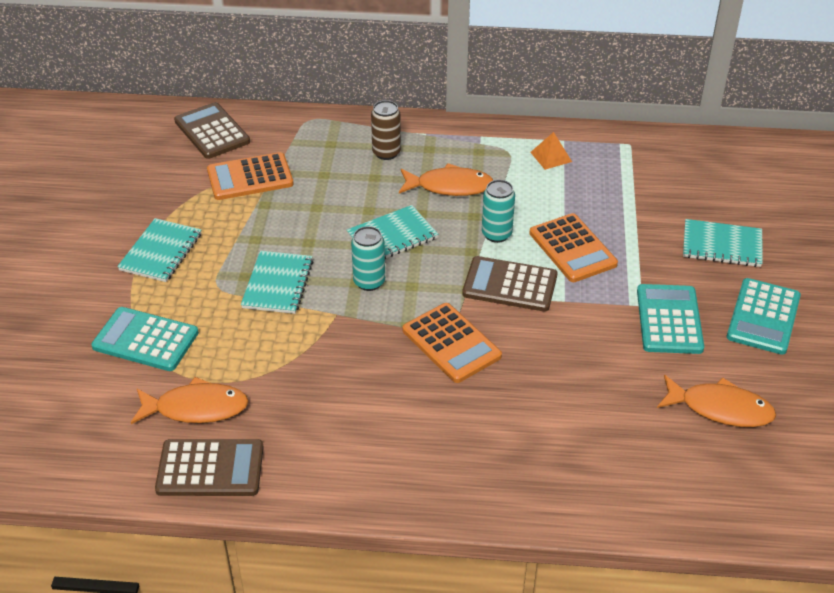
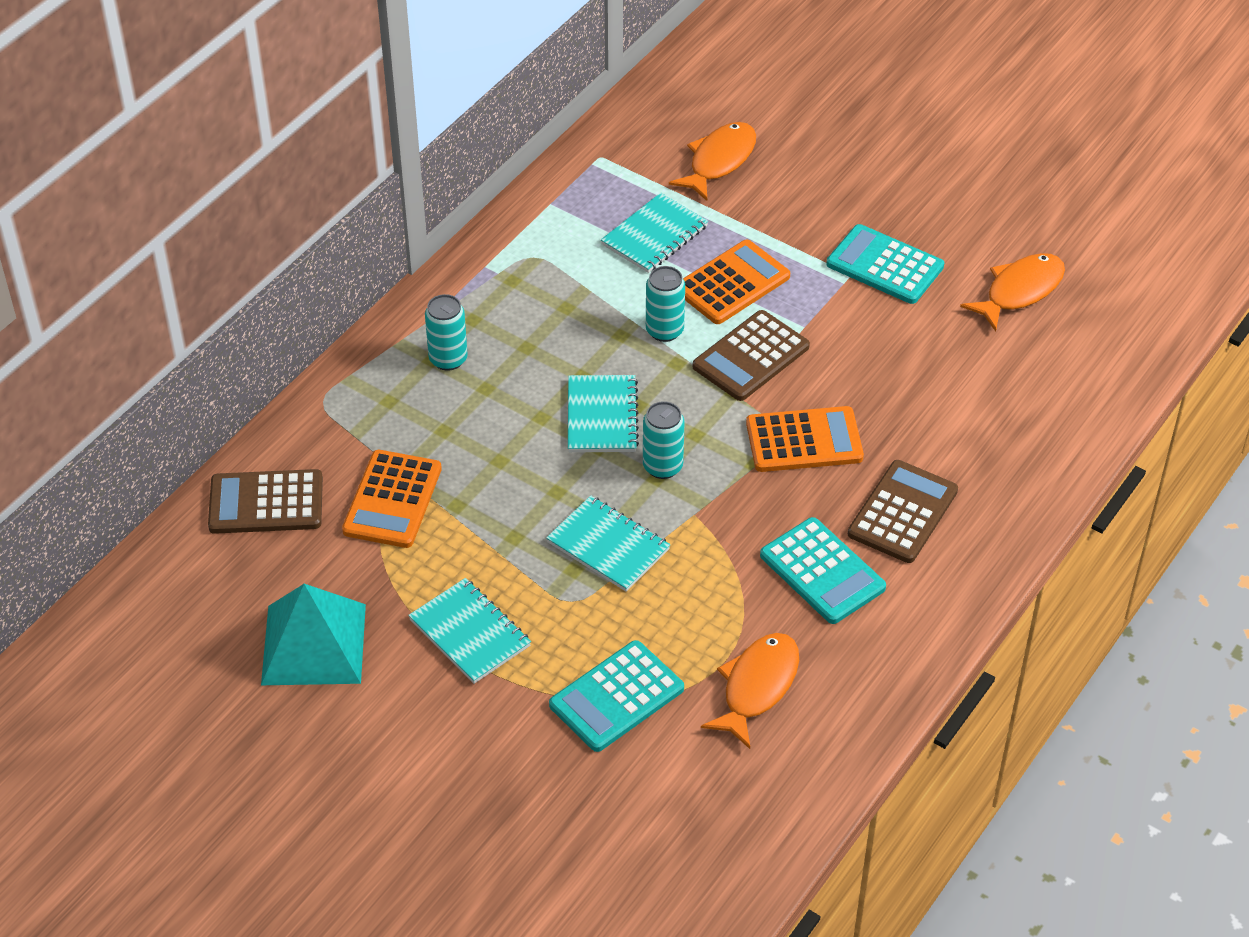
camera: 60 degrees left, 5 degrees up
brown calculator [155,439,264,496] -> brown calculator moved to [848,460,958,563]
brown can [371,100,401,160] -> turquoise can [425,294,468,371]
orange fish [399,163,493,196] -> orange fish moved to [669,122,756,201]
orange calculator [529,213,618,282] -> orange calculator turned 45 degrees counterclockwise [683,240,790,324]
orange pyramid [530,132,572,170] -> none
turquoise notebook [683,219,763,267] -> turquoise notebook moved to [601,193,708,273]
turquoise calculator [727,278,801,355] -> turquoise calculator moved to [760,517,886,624]
none -> turquoise pyramid [261,584,366,685]

